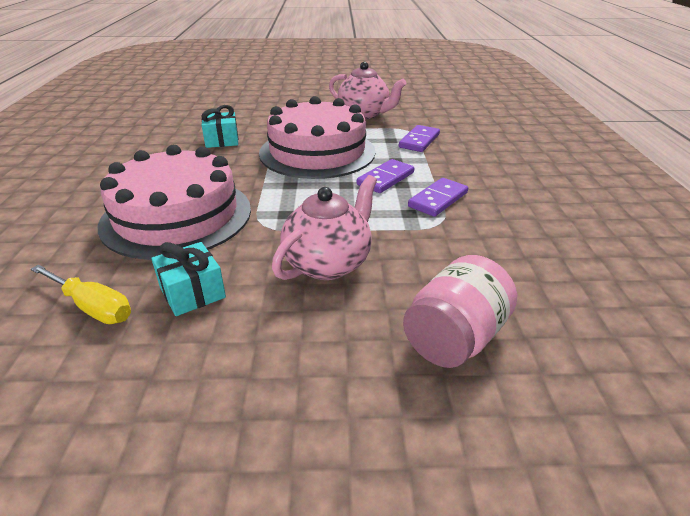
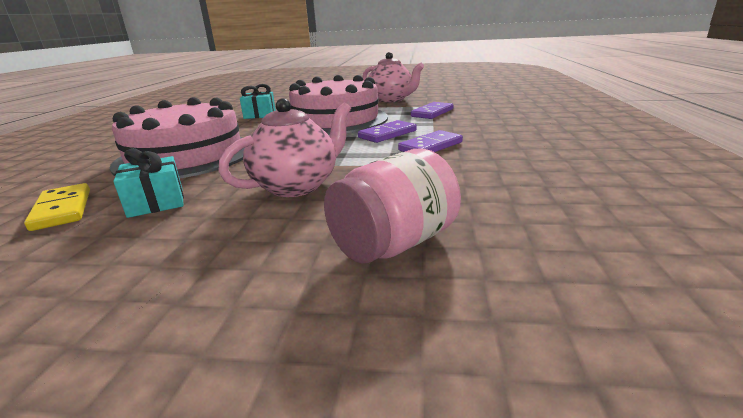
camera: 10 degrees right, 10 degrees down
yellow screwdriver [31,265,131,324] -> yellow domino [24,183,90,231]

